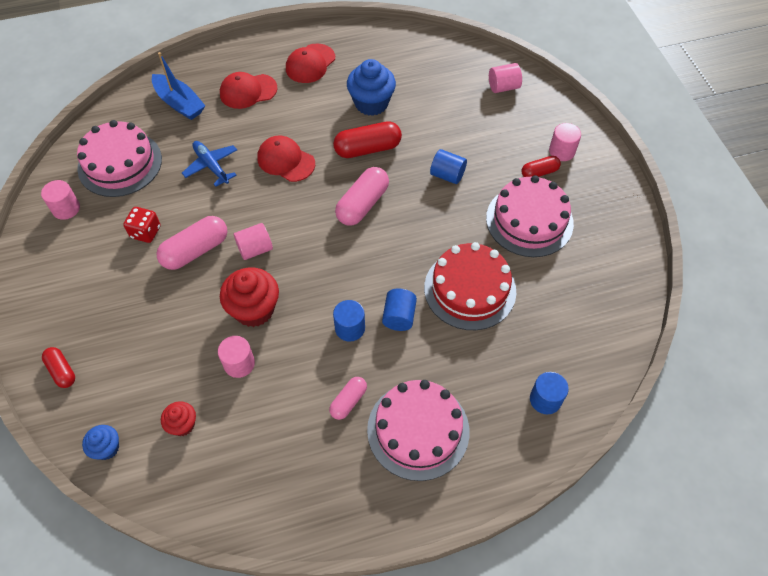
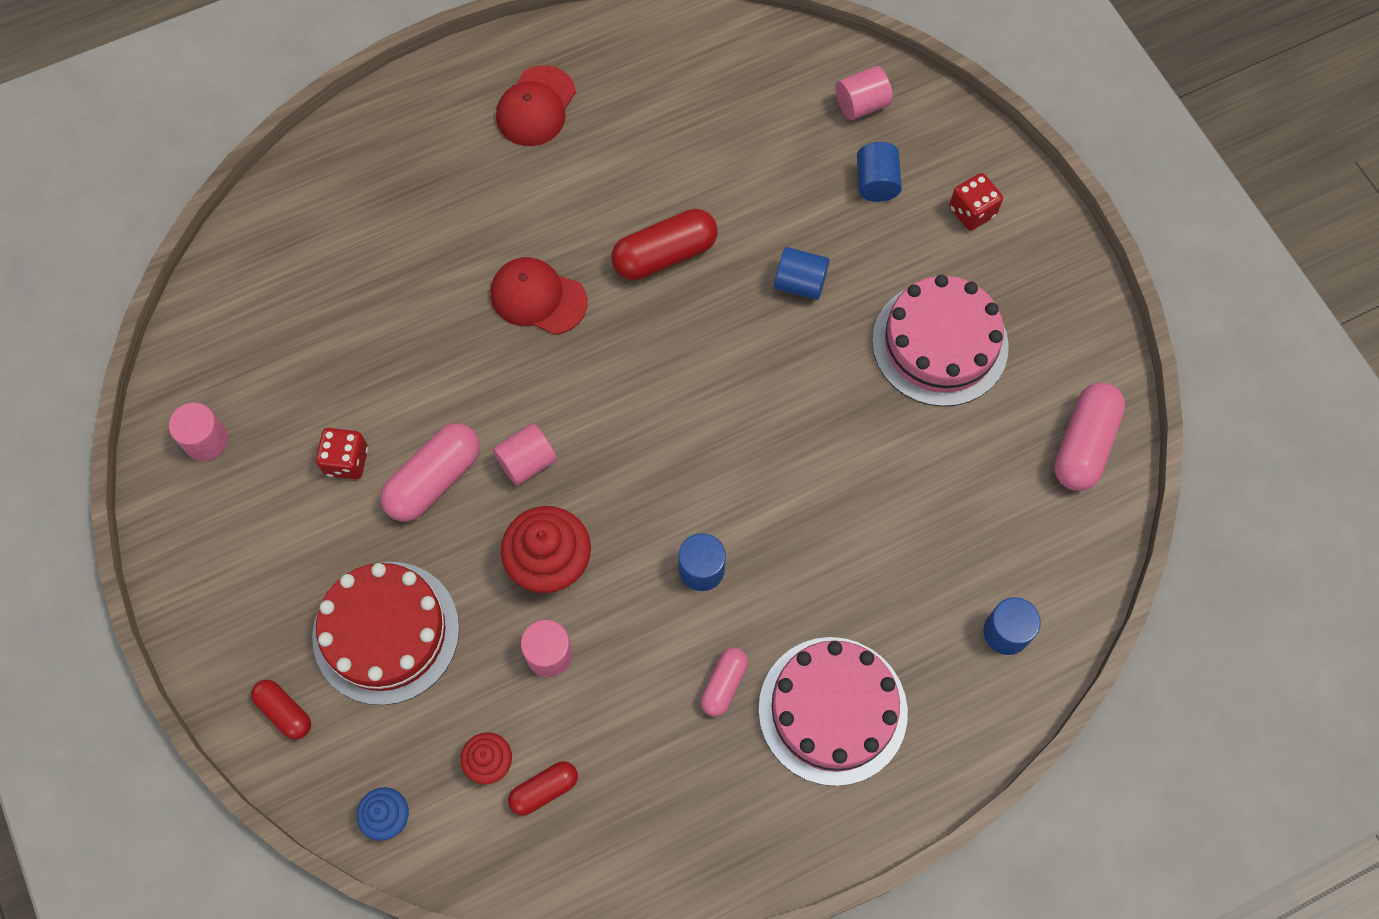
camera: 10 degrees left, 10 degrees up
pink cake [77,120,162,197] -> none
blue boat [152,52,205,120] -> none
blue plane [182,141,237,187] -> none
red cap [220,72,278,109] -> none
pink capsule [335,167,389,226] -> pink capsule moved to [1054,382,1125,491]
blue cupcake [347,59,396,116] -> none
blue cylinder [382,289,417,331] -> blue cylinder moved to [857,142,902,202]
red cake [424,242,516,330] -> red cake moved to [312,562,459,705]
red capsule [522,156,561,177] -> red capsule moved to [508,761,578,816]
pink cylinder [549,123,581,161] -> red dice [949,173,1003,230]

